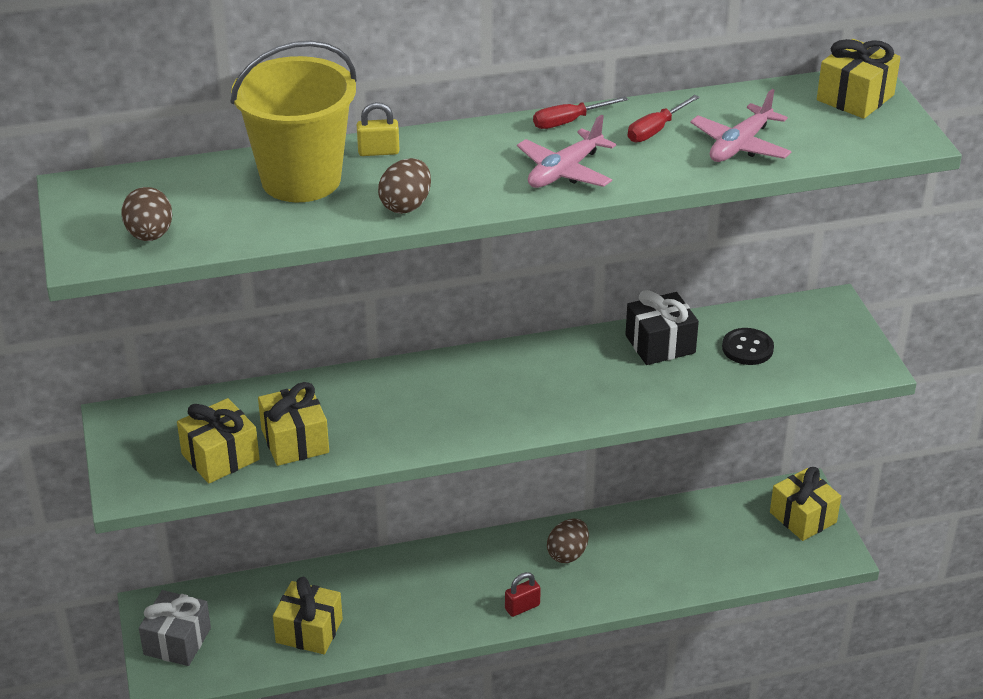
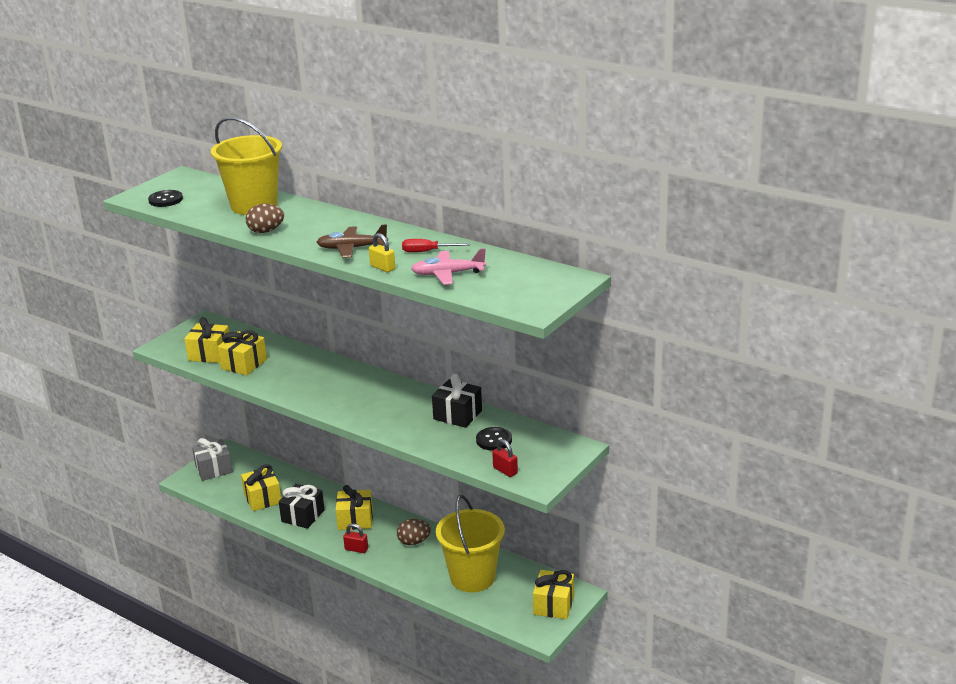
camera: 50 degrees right, 10 degrees down
brown egg [121,187,172,241] -> black button [148,190,183,207]
yellow padlock [357,102,399,156] -> yellow padlock moved to [369,233,395,272]
pink plane [517,115,616,188] -> brown plane [317,225,388,258]
red screwdriver [533,96,628,129] -> none
yellow gift [817,39,901,119] -> yellow gift moved to [336,485,373,530]
none -> black gift [279,484,325,529]
none -> yellow bucket [436,495,505,592]
none -> red padlock [492,439,518,477]

